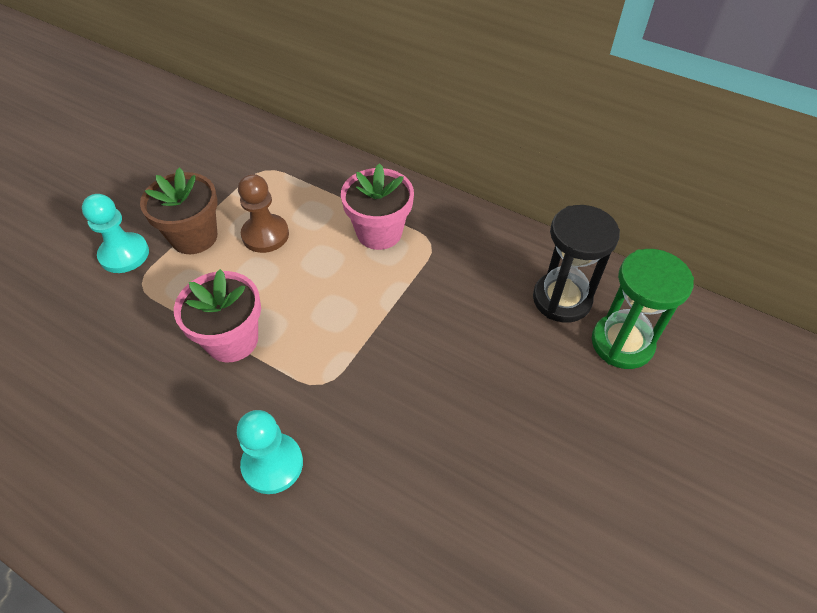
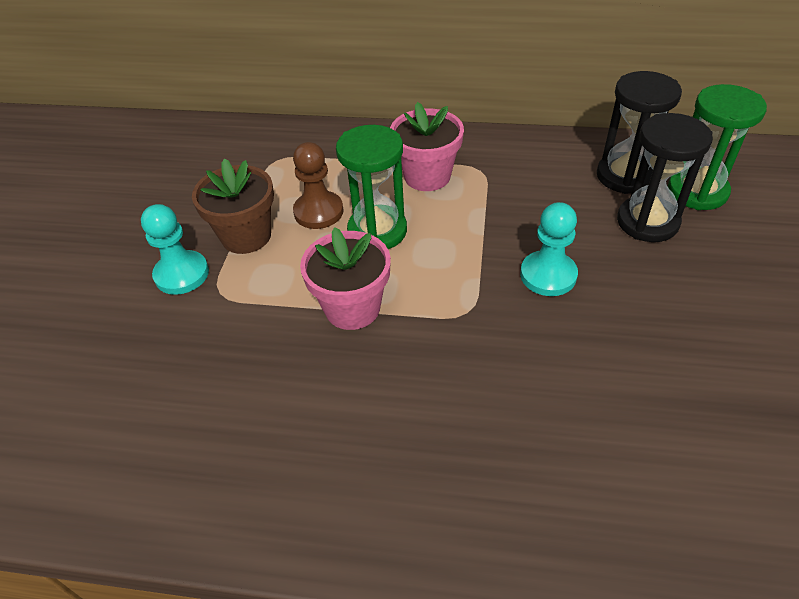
camera: 20 degrees left, 5 degrees down
turquoise pawn [237,410,303,494] -> turquoise pawn moved to [520,202,578,296]
none -> green hourglass [336,125,407,249]
none -> black hourglass [617,113,713,242]

